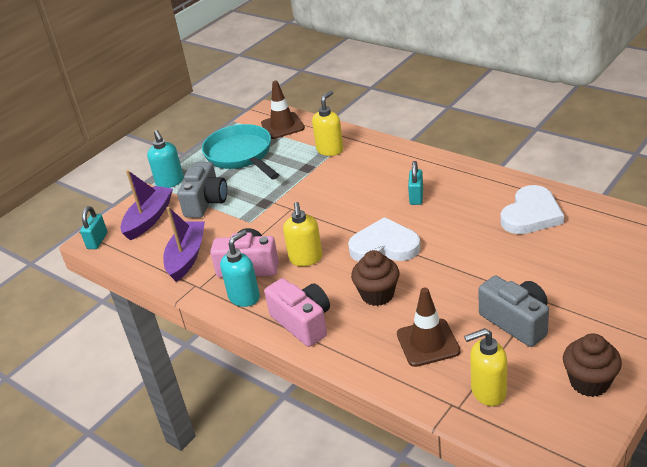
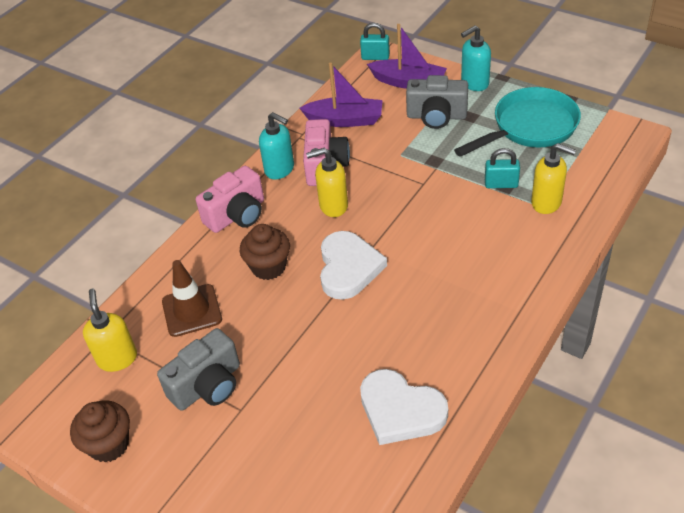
camera: 85 degrees right, 10 degrees up
brown traffic cone [261,81,305,139] -> none
turquoise padlock [408,161,423,205] -> turquoise padlock moved to [485,148,520,188]

